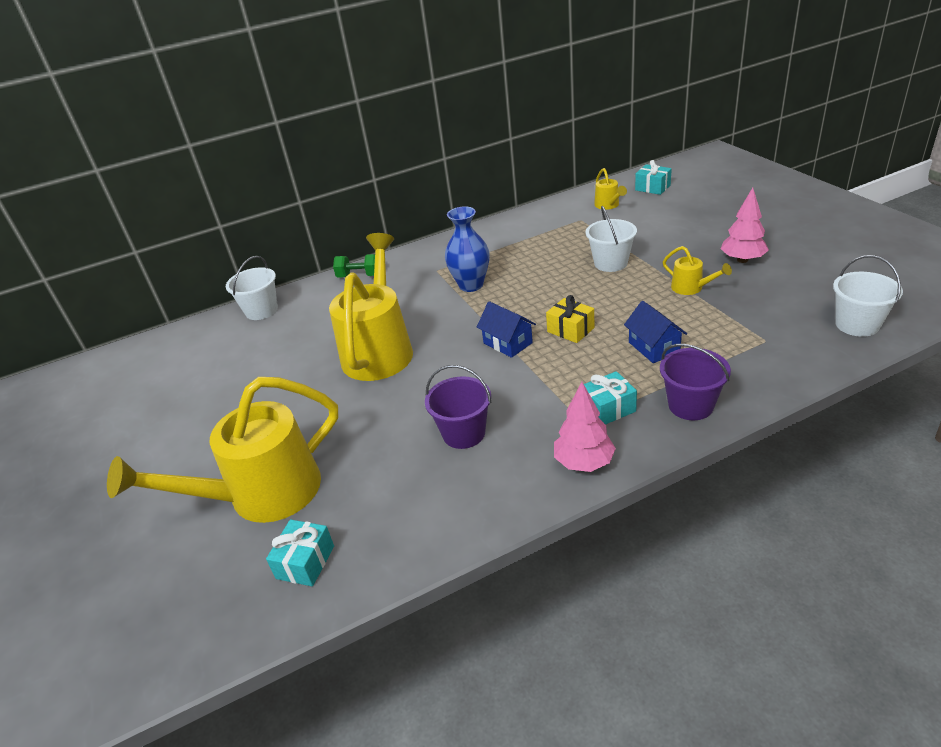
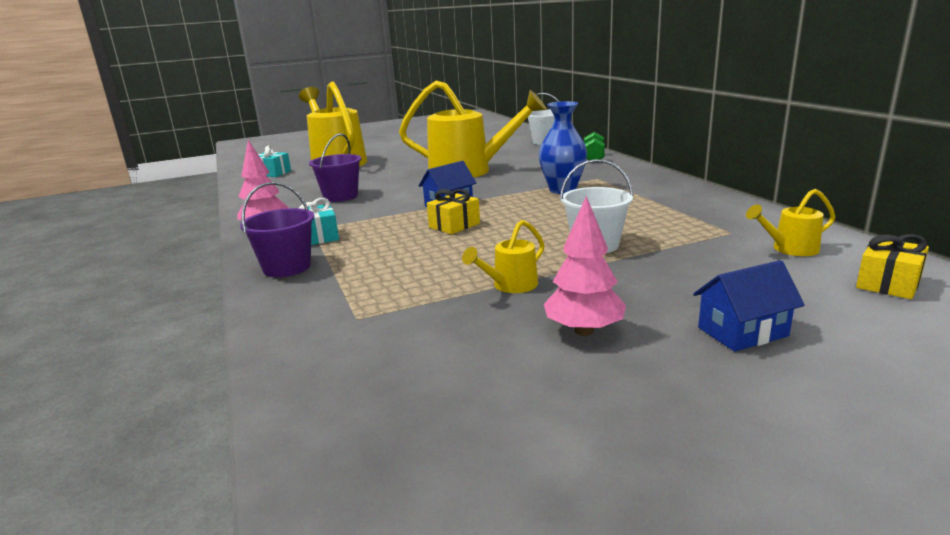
camera: 90 degrees right, 15 degrees down
blue house [624,301,687,363] -> blue house moved to [693,260,804,352]
turquoise gift [635,160,672,195] -> yellow gift [856,234,929,299]
white bucket [833,255,903,337] -> none

